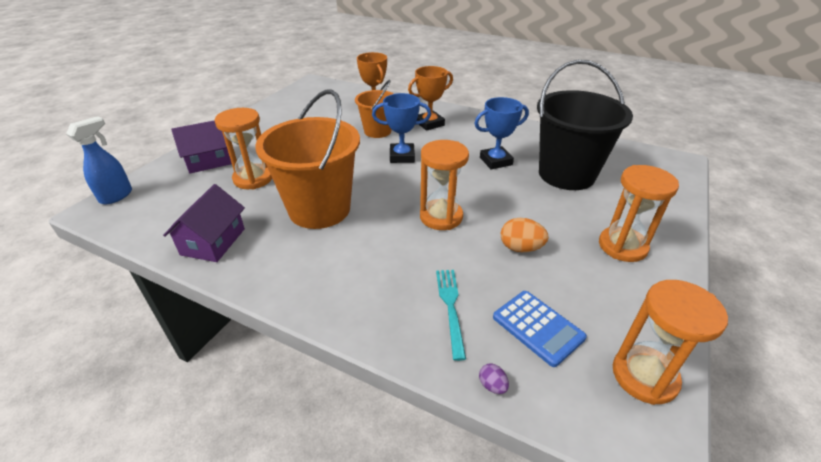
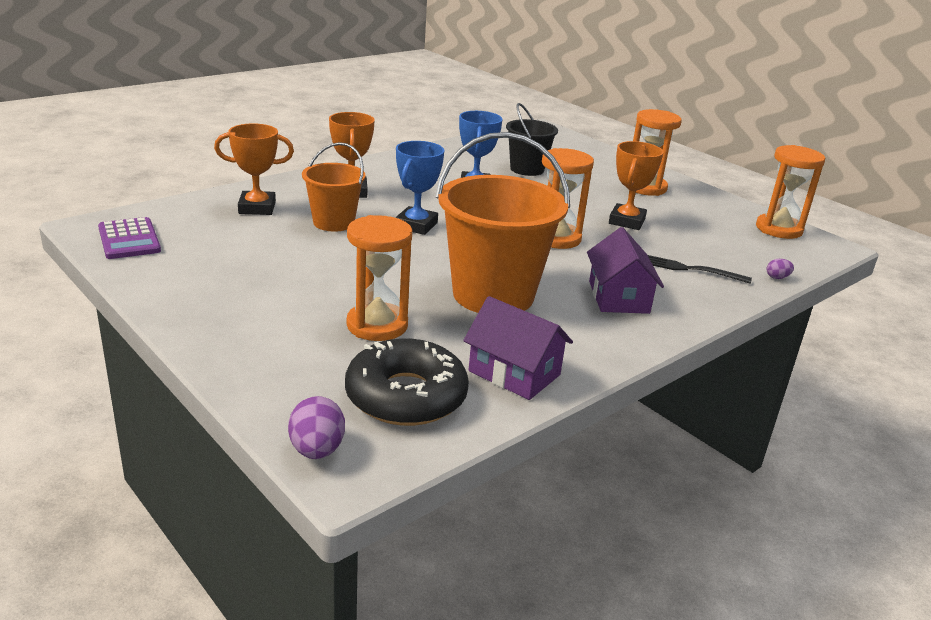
camera: 70 degrees left, 10 degrees down
blue spray bottle [66,116,132,204] -> purple egg [288,396,345,459]
purple house [171,121,232,173] -> purple house moved to [587,227,664,314]
turquoise fork [436,270,466,361] -> black fork [648,255,752,284]
blue calculator [493,291,587,367] -> none
orange egg [501,218,549,252] -> orange trophy [609,141,663,230]
black bucket [537,60,633,190] -> black bucket [506,103,558,176], size x0.57
none -> purple calculator [98,217,161,259]
none -> black donut [345,338,469,426]

